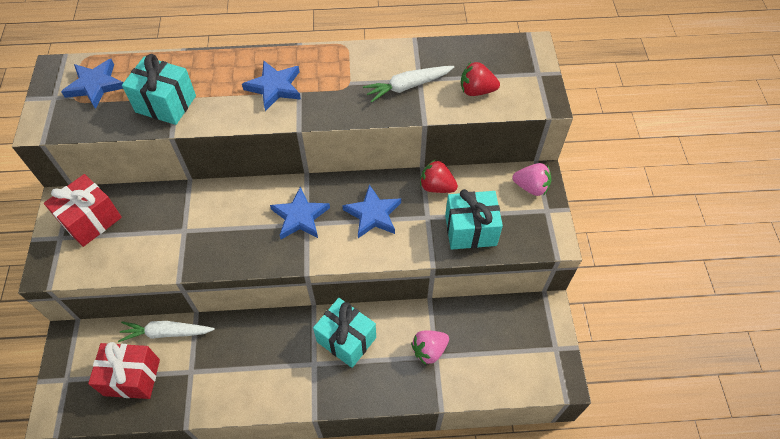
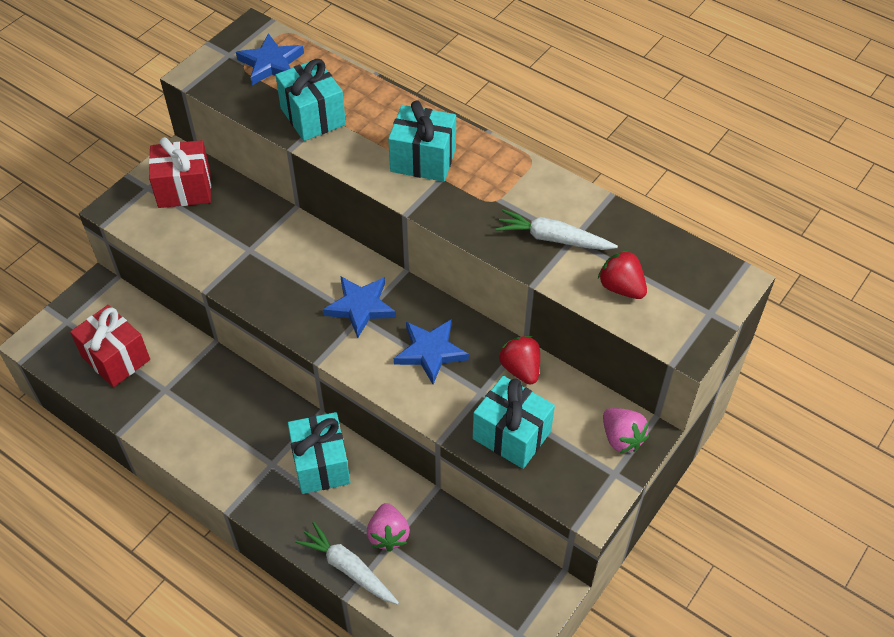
camera: 40 degrees right, 5 degrees down
white carrot [118,321,215,342] -> white carrot moved to [295,521,399,605]
blue star [242,61,301,111] -> turquoise gift [388,100,456,182]
pink strawberry [411,330,449,365] -> pink strawberry turned 105 degrees counterclockwise [367,503,410,552]

